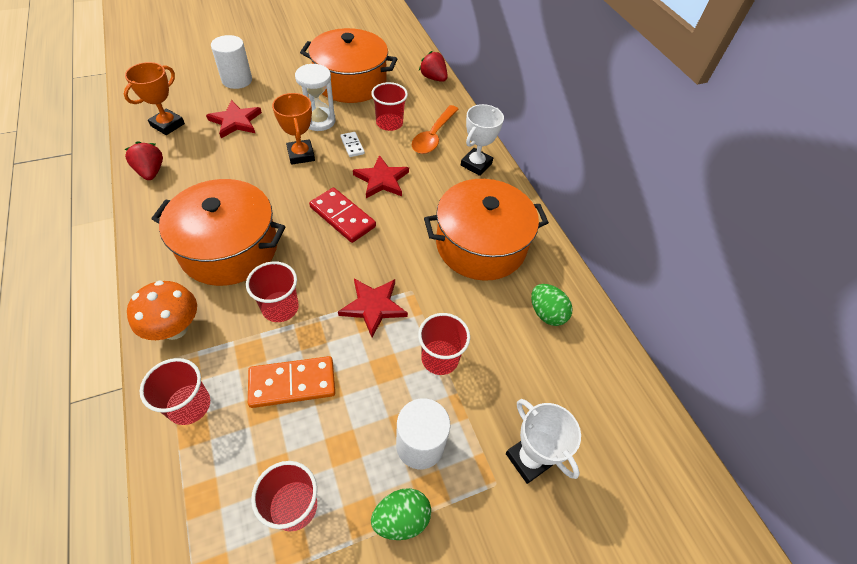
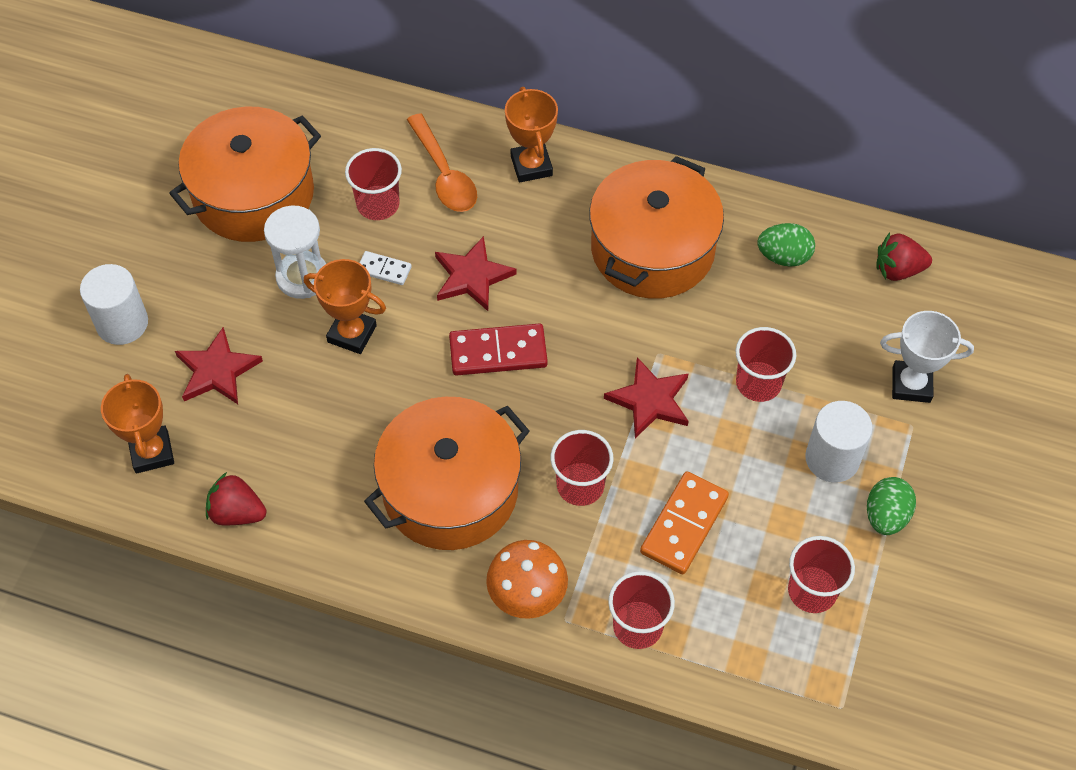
camera: 45 degrees left, 5 degrees up
red strawberry [419,51,448,82] -> red strawberry moved to [876,233,932,281]
white trophy [461,104,504,176] -> orange trophy [505,87,558,183]

